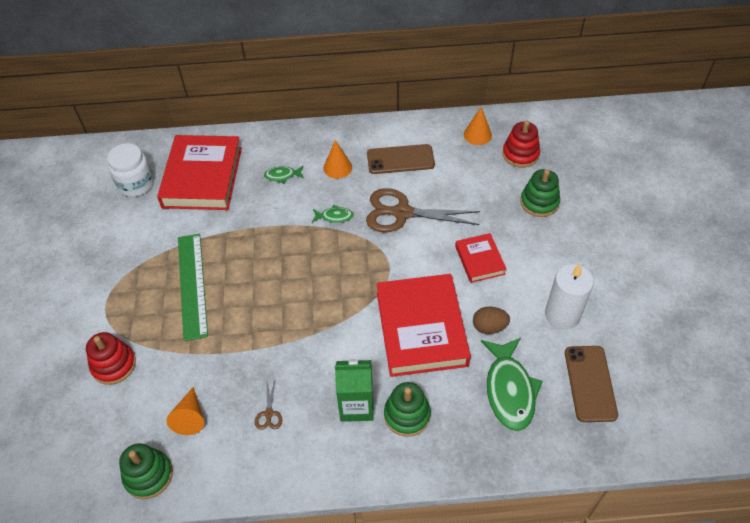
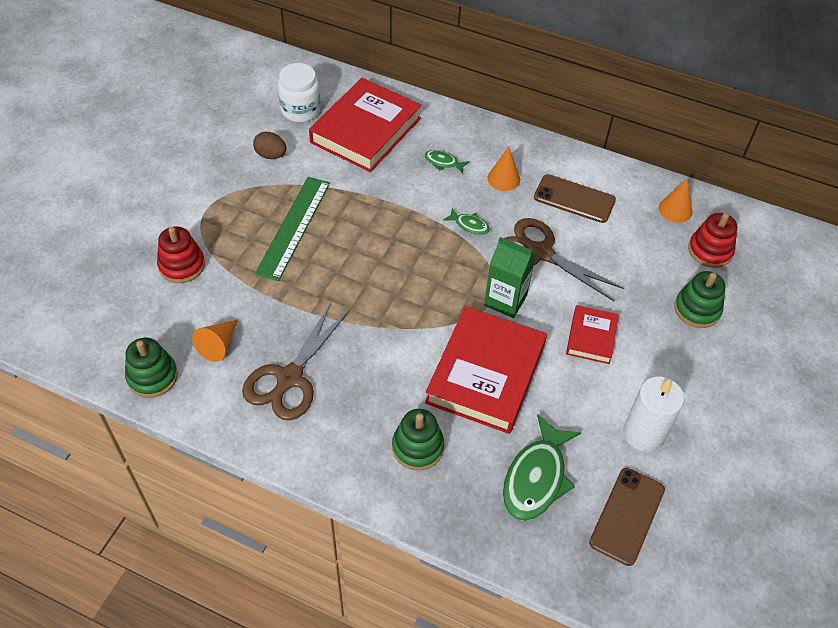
camera: 25 degrees right, 0 degrees up
brown scissors [255,381,282,430] -> brown scissors [242,303,349,420], size x2.41
green carton [335,359,374,422] -> green carton moved to [484,237,536,318]
brown egg [473,307,510,334] -> brown egg moved to [253,132,286,159]

